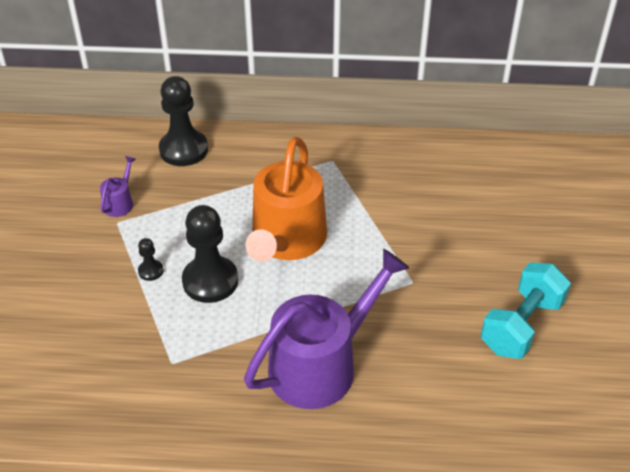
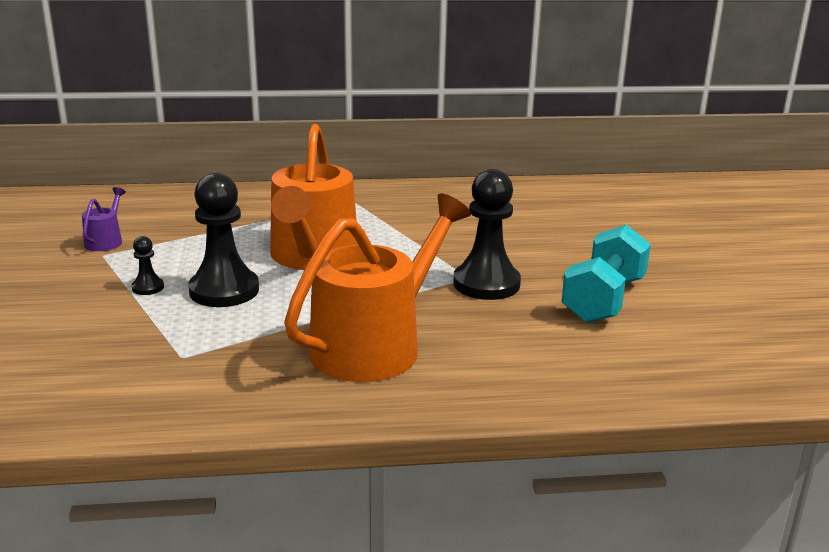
camera: 10 degrees left, 20 degrees down
black pawn [159,76,208,166] -> black pawn moved to [453,169,521,300]
purple watering can [244,249,409,409] -> orange watering can [284,193,471,382]

